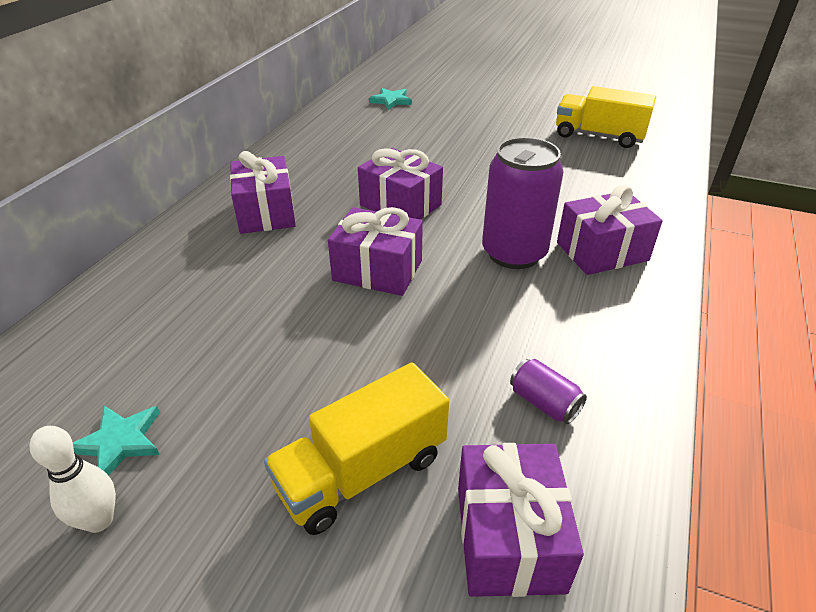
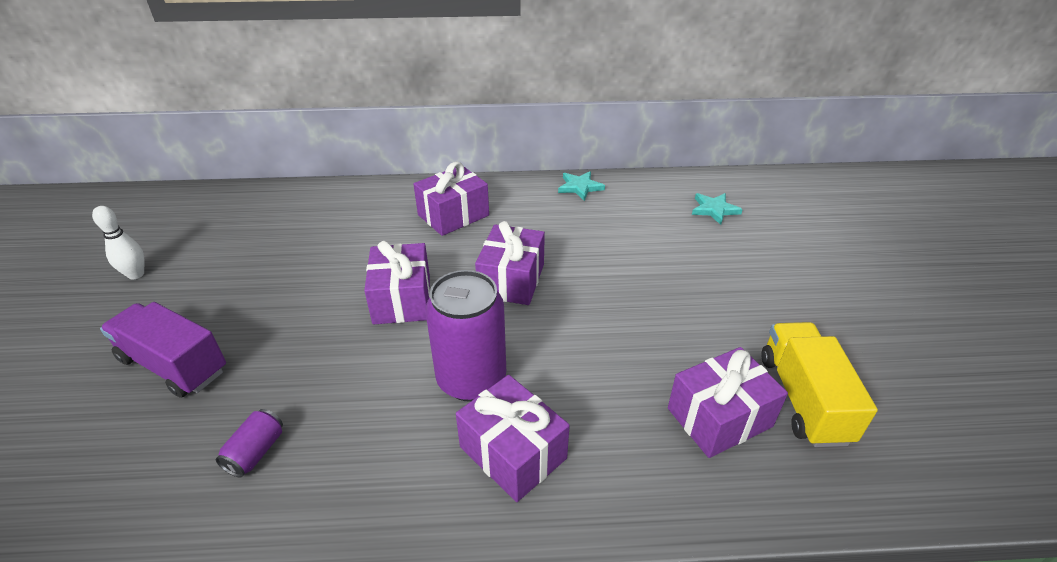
camera: 65 degrees right, 0 degrees up
turquoise star [73,406,160,476] -> turquoise star moved to [558,171,605,201]
yellow truck [264,363,449,535] -> purple truck [100,302,226,398]
purple gift [458,443,584,597] -> purple gift moved to [668,347,788,458]

